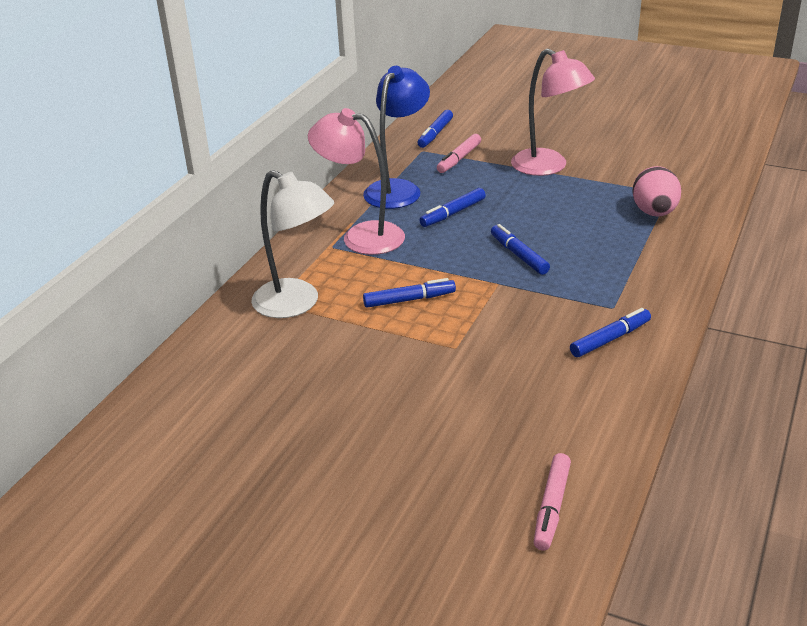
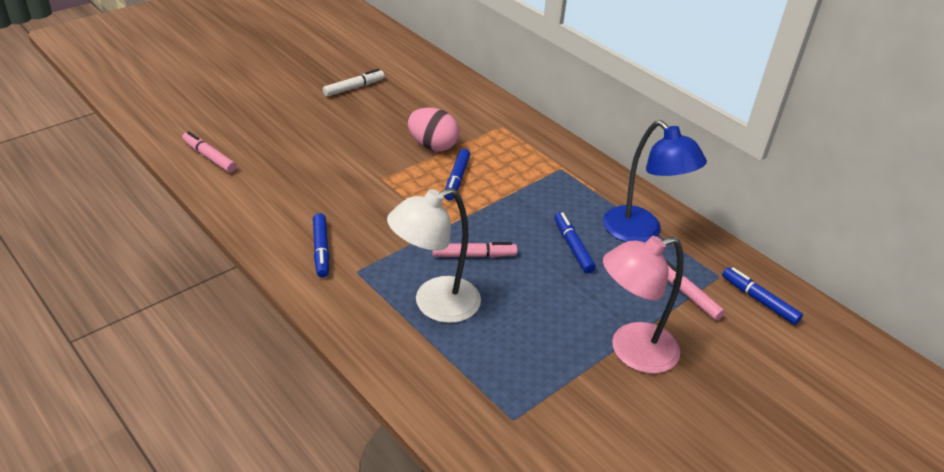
camera: 110 degrees right, 5 degrees up
white lamp [251,170,334,318] -> white lamp moved to [387,188,481,323]
pink lamp [308,108,405,255] -> none
blue marker [491,224,550,275] -> pink marker [432,242,518,257]
pink egg [632,166,681,217] -> pink egg moved to [408,107,459,151]
none -> white marker [323,69,385,97]

